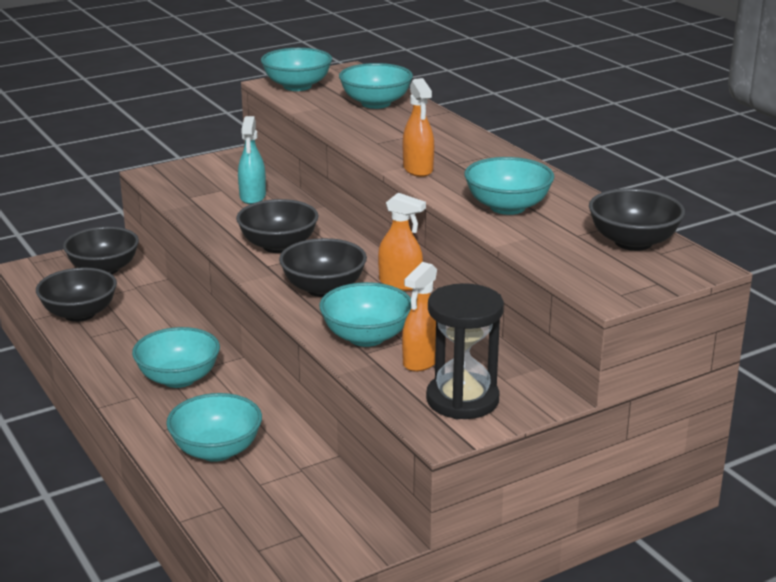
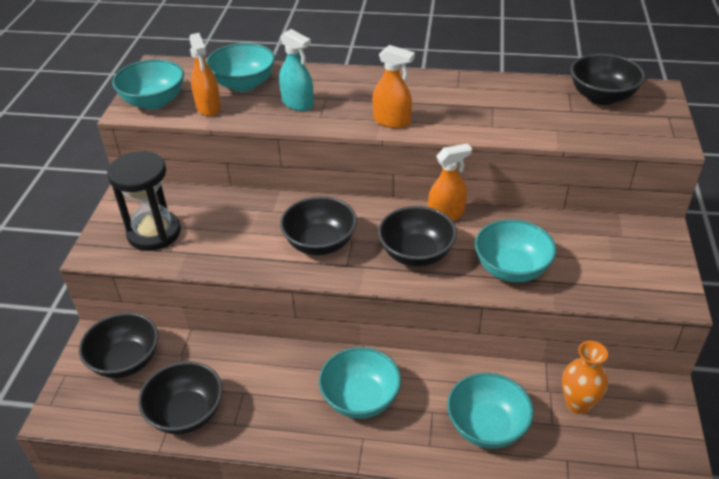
camera: 50 degrees left, 15 degrees up
turquoise spray bottle [238,116,266,204] -> turquoise spray bottle moved to [279,29,314,111]
orange spray bottle [402,262,437,372] -> orange spray bottle moved to [190,33,221,116]
black hourglass [426,283,504,419] -> black hourglass moved to [107,151,181,251]
turquoise bowl [464,157,554,215] -> none
none -> orange vase [562,341,608,414]

